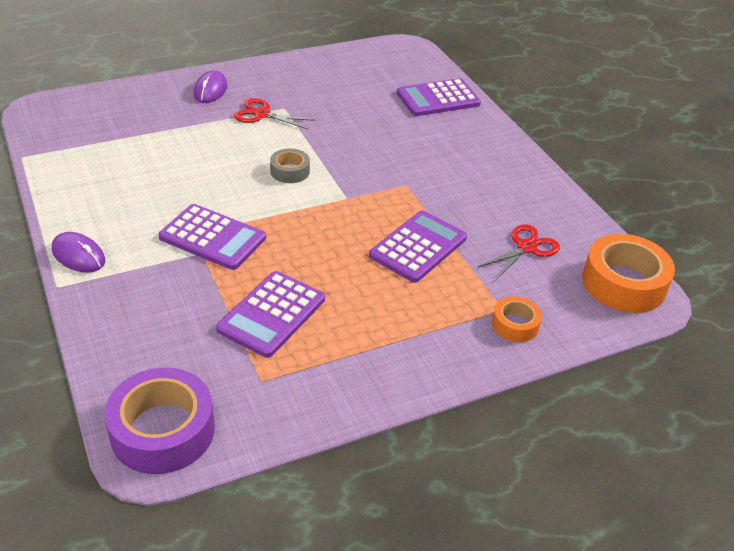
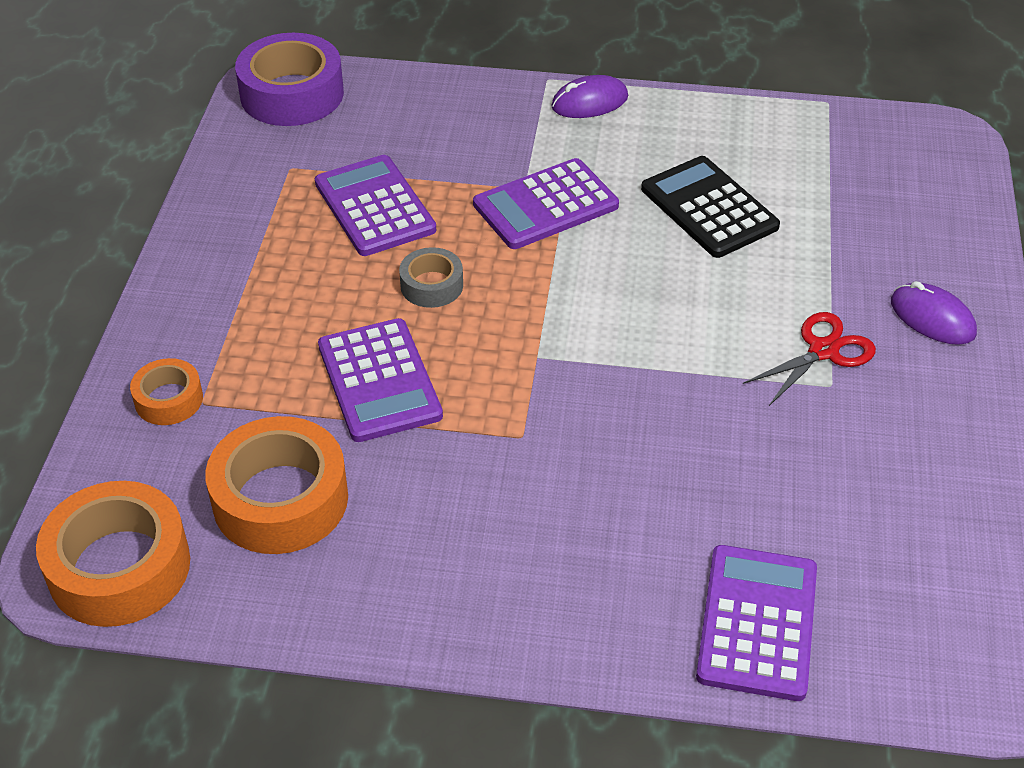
camera: 125 degrees right, 5 degrees up
grey tape [270,148,310,183] -> grey tape moved to [399,247,463,308]
red scissors [477,224,560,280] -> orange tape [205,416,348,554]
none -> black calculator [641,156,780,258]

